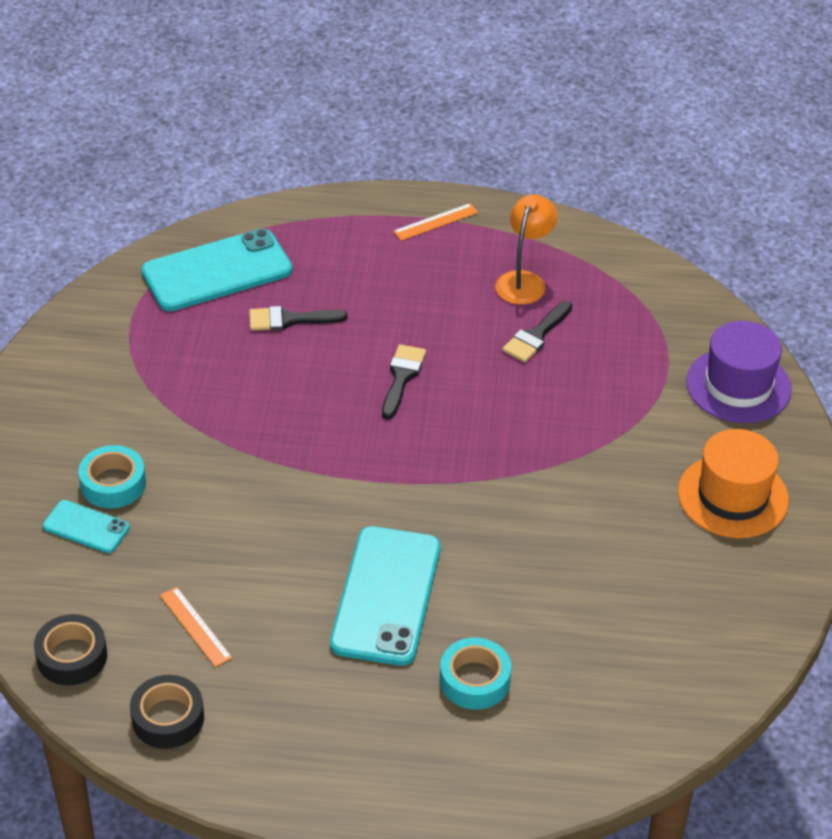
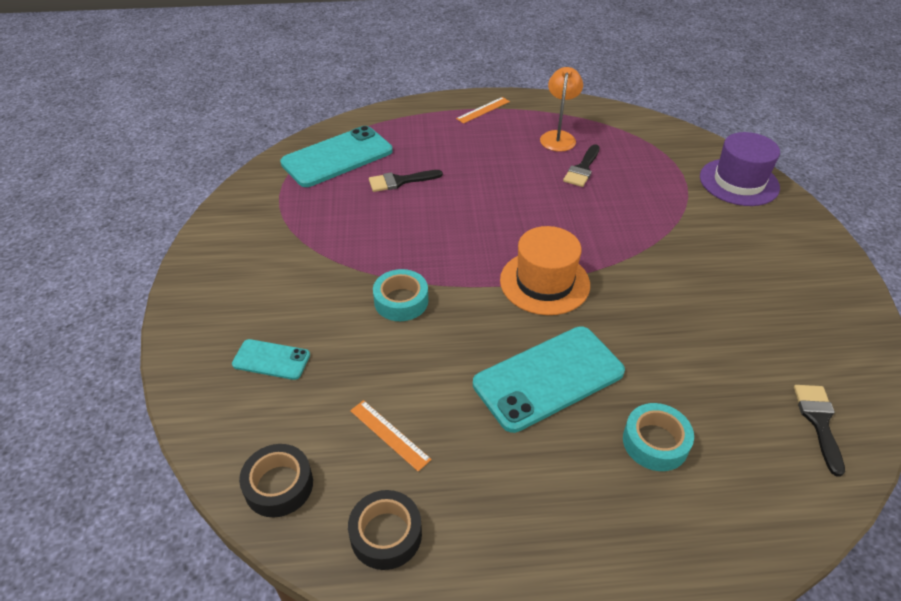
camera: 10 degrees left, 0 degrees up
turquoise tape [78,445,146,509] -> turquoise tape moved to [373,269,428,321]
turquoise phone [330,526,440,666] -> turquoise phone turned 60 degrees clockwise [473,326,625,433]
black brush [382,344,426,419] -> black brush moved to [794,385,845,477]
orange hat [678,429,789,538] -> orange hat moved to [500,226,590,315]

